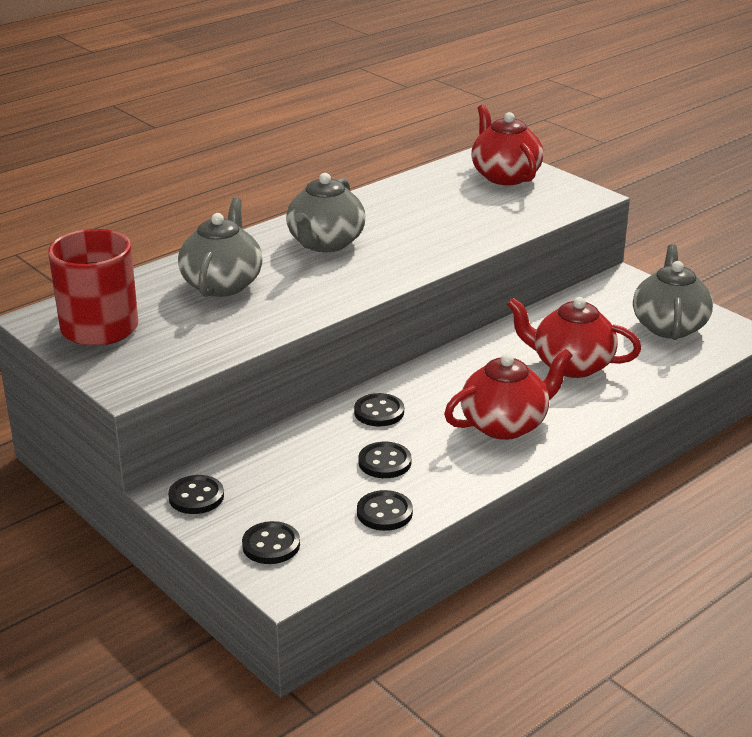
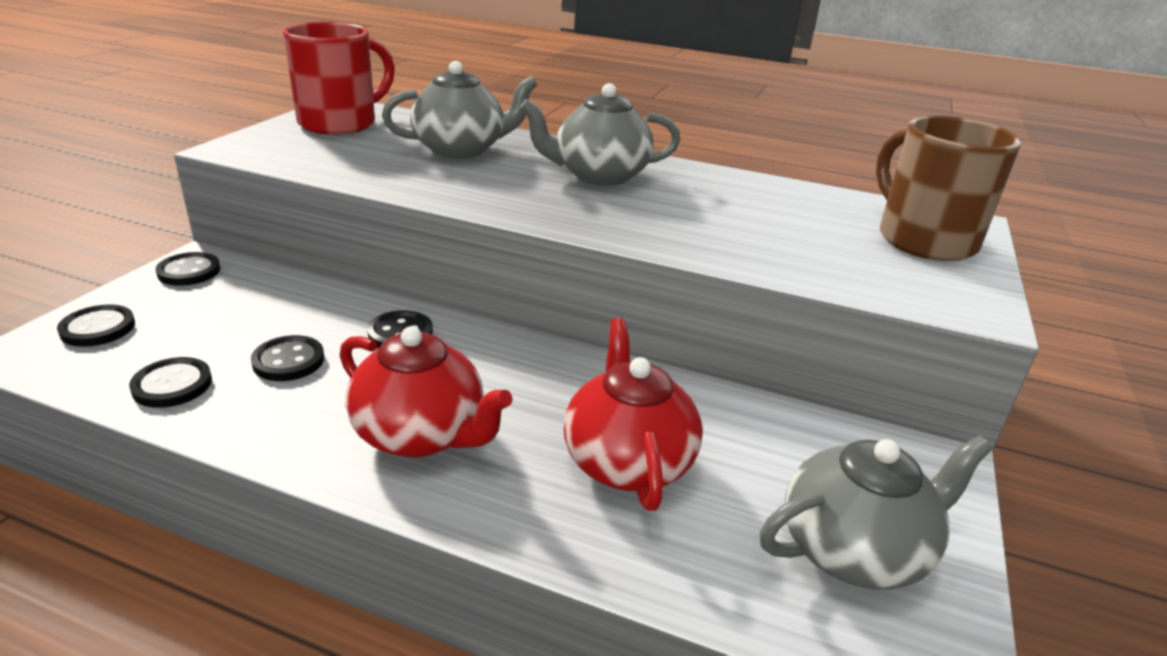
camera: 60 degrees right, 0 degrees up
red teapot [471,104,544,185] -> brown mug [876,116,1021,261]

